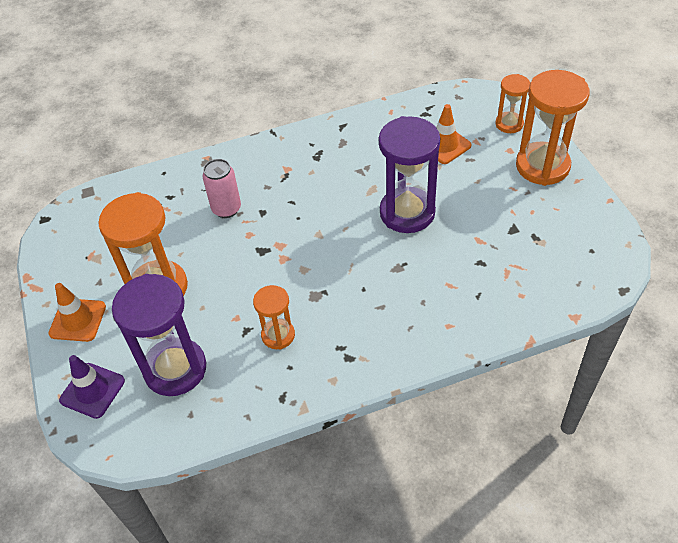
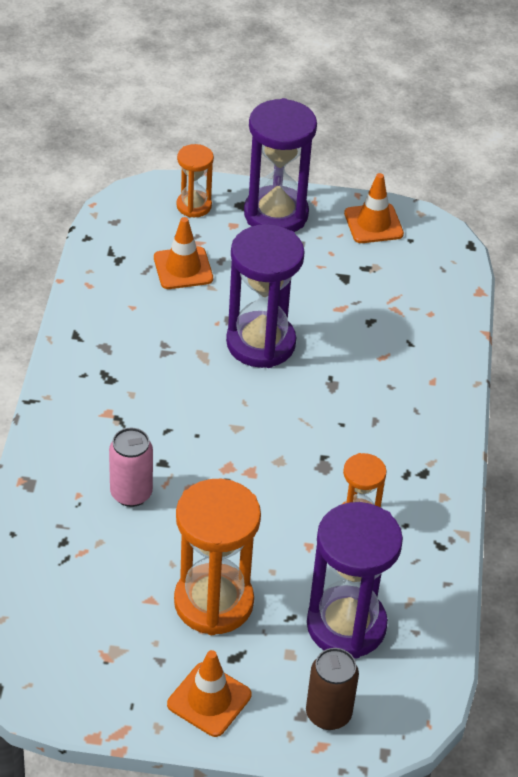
camera: 70 degrees left, 5 degrees down
purple traffic cone [59,355,125,419] -> brown can [306,648,359,730]
orange hourglass [516,70,590,186] -> purple hourglass [244,98,317,232]
none -> orange traffic cone [344,173,404,243]

